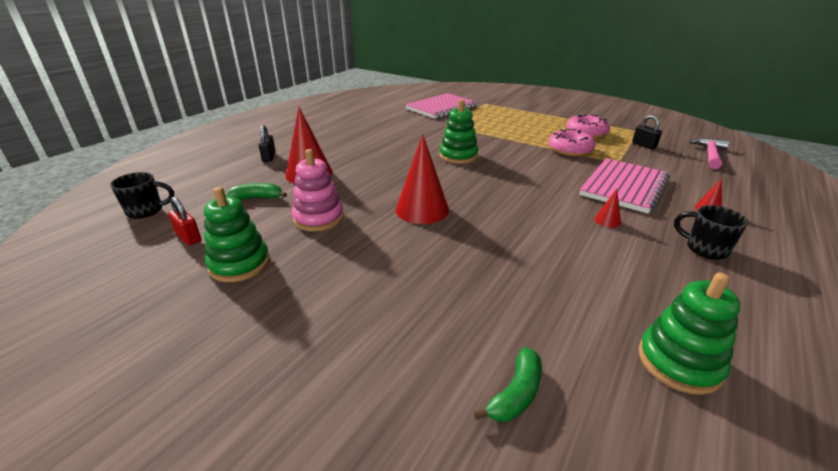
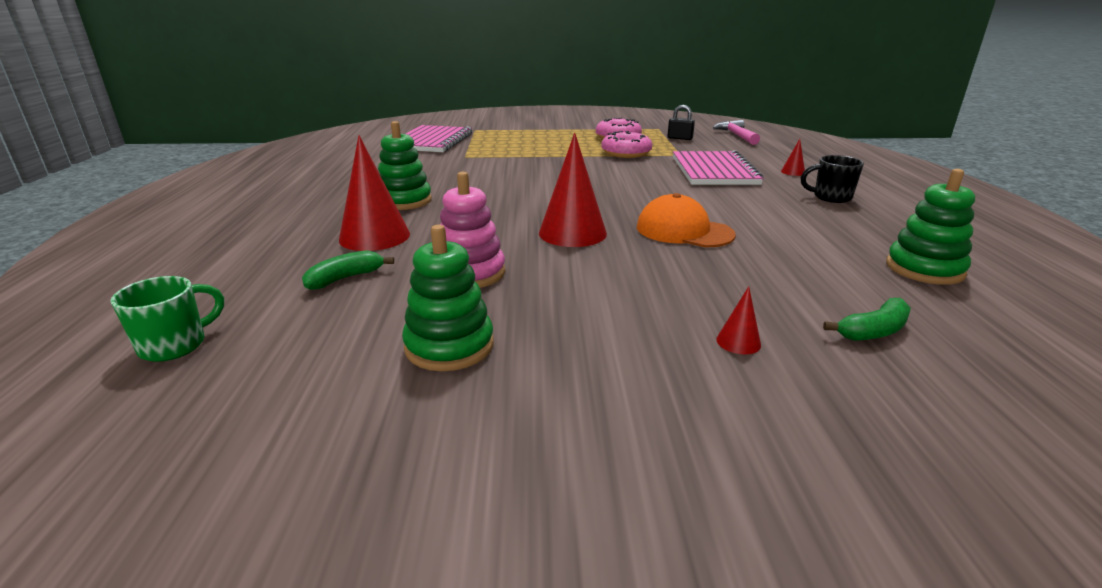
camera: 35 degrees left, 5 degrees down
black mug [110,172,174,219] -> green mug [110,276,224,362]
red padlock [168,197,201,245] -> none
black padlock [259,125,276,162] -> none
green stacking toy [439,99,479,164] -> green stacking toy moved to [378,121,432,210]
green banana [473,347,542,422] -> green banana turned 60 degrees clockwise [823,298,911,341]
red cone [595,189,621,228] -> red cone moved to [716,286,761,354]
none -> orange cap [637,193,736,248]

